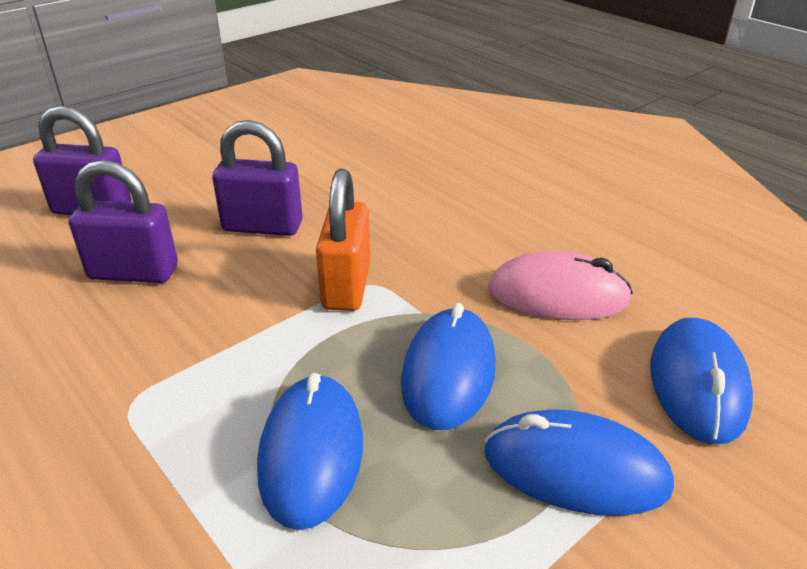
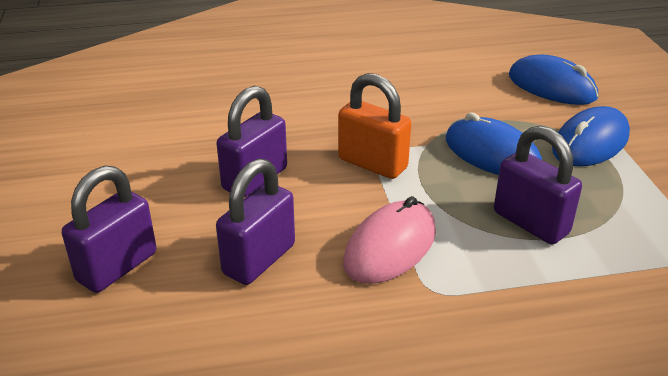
camera: 60 degrees left, 0 degrees up
blue mouse [257,373,363,530] -> purple padlock [494,126,582,244]
pink mouse [488,251,633,320] -> pink mouse moved to [343,196,436,284]

